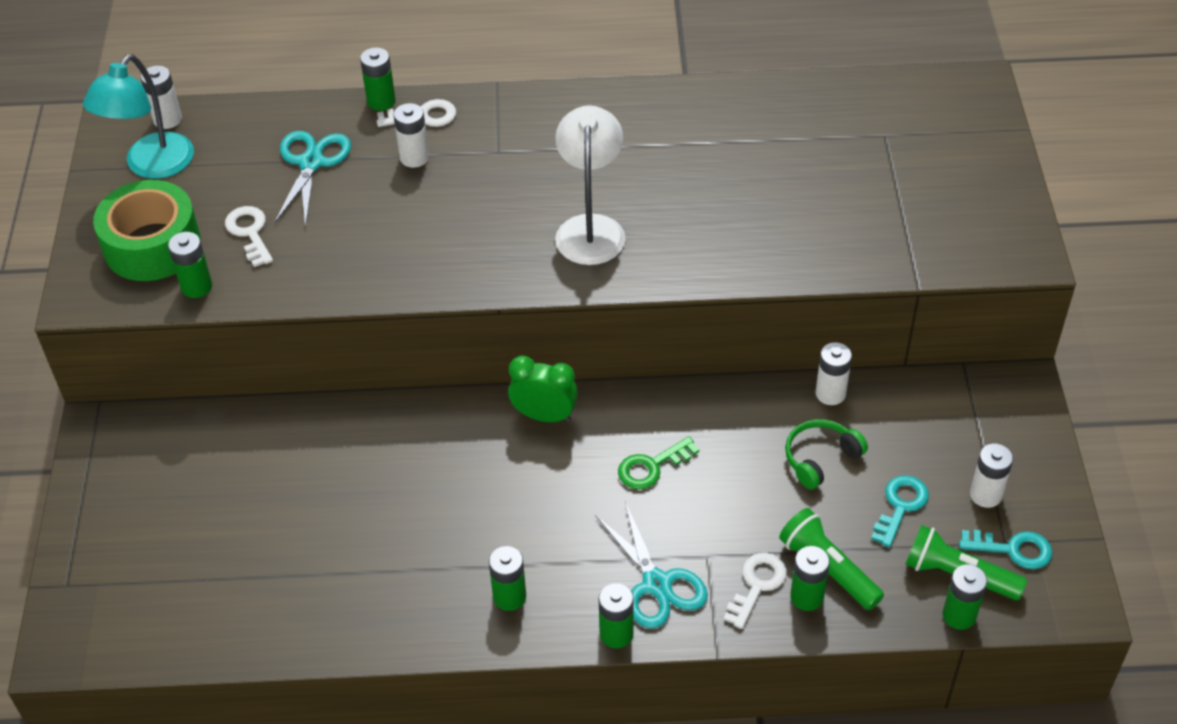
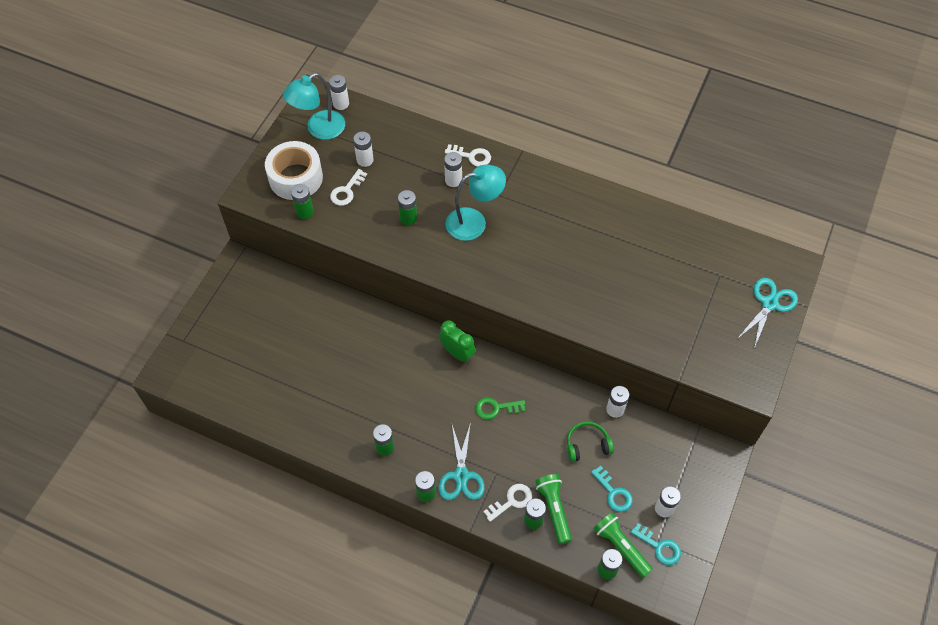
camera: 25 degrees right, 10 degrees up
green tape [93,180,201,281] -> white tape [265,141,323,200]
white key [225,206,273,267] -> white key turned 150 degrees counterclockwise [330,169,367,206]
turquoise scissors [274,131,351,228] -> turquoise scissors moved to [737,278,798,349]
green battery [360,47,396,111] -> green battery moved to [398,190,417,225]
white lamp [555,105,626,265] -> none
turquoise key [871,475,929,547] -> turquoise key turned 90 degrees clockwise [591,466,633,512]
none -> white battery [353,132,374,167]
none -> turquoise lamp [446,165,506,241]

